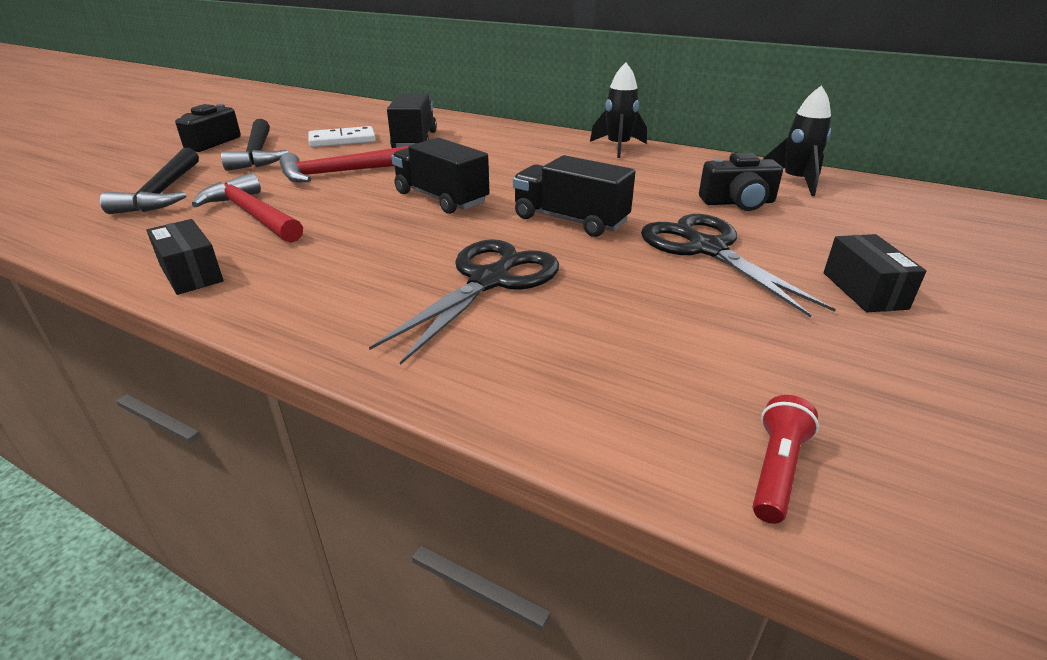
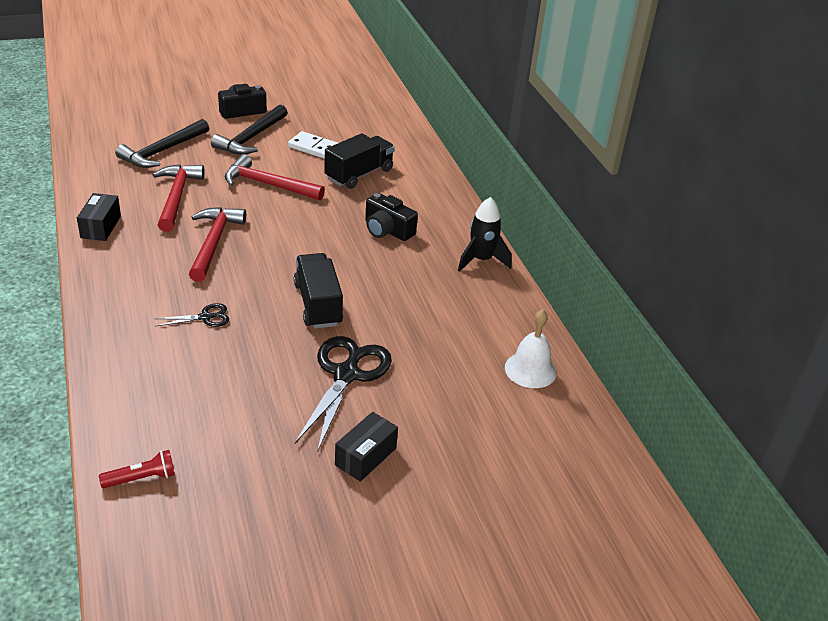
camera: 40 degrees right, 5 degrees up
black scissors [369,239,559,365] -> black scissors [154,303,229,327], size x0.49
black truck [392,138,490,214] -> none
black camera [699,153,783,211] -> black camera moved to [365,193,418,241]
black rocket [763,85,831,196] -> white bell [505,309,557,388]
none -> red hammer [189,207,246,282]

